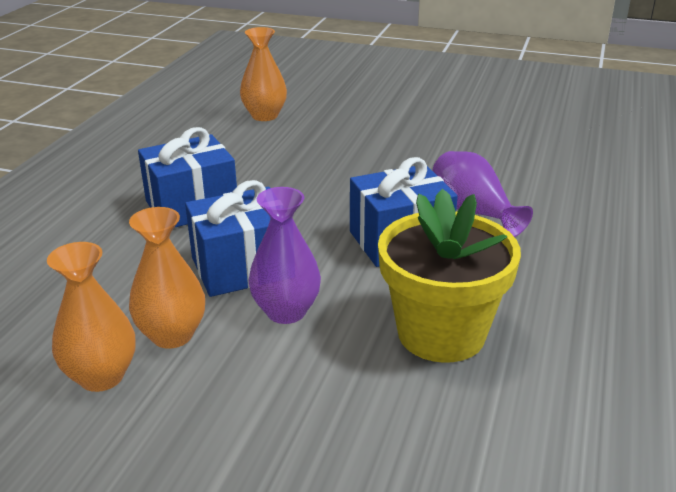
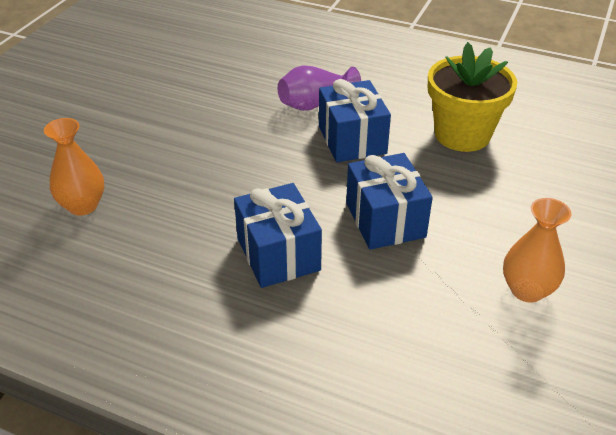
camera: 85 degrees left, 10 degrees up
orange vase [129,207,205,349] -> none
purple vase [248,187,321,324] -> none

